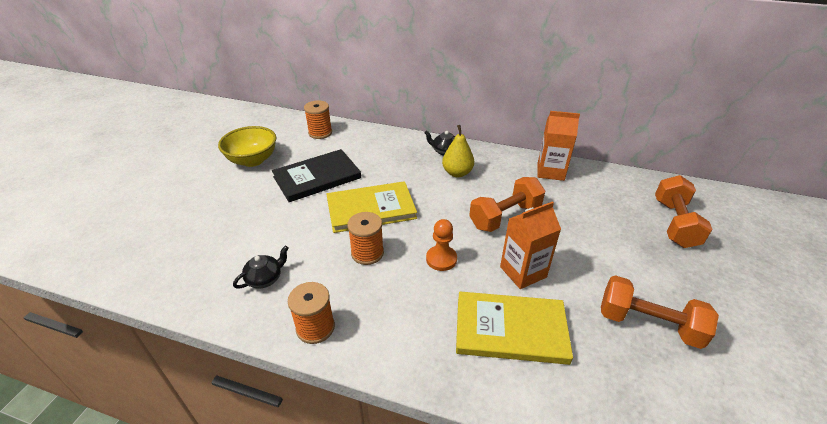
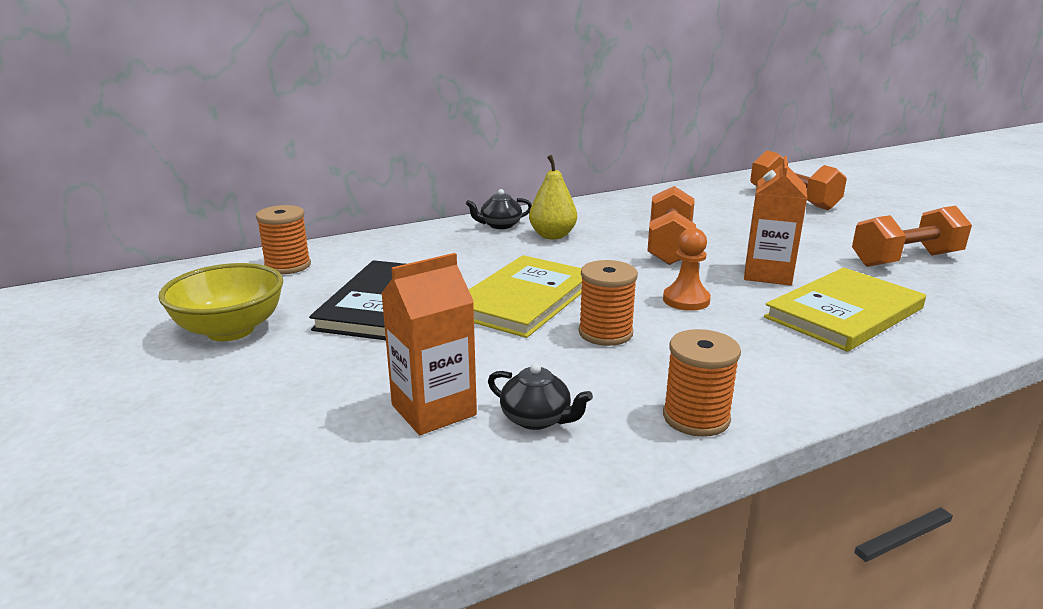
camera: 45 degrees left, 15 degrees down
black teapot [233,246,288,289] -> black teapot turned 120 degrees clockwise [488,363,593,430]
orange carton [538,111,580,181] -> orange carton moved to [381,253,477,435]

